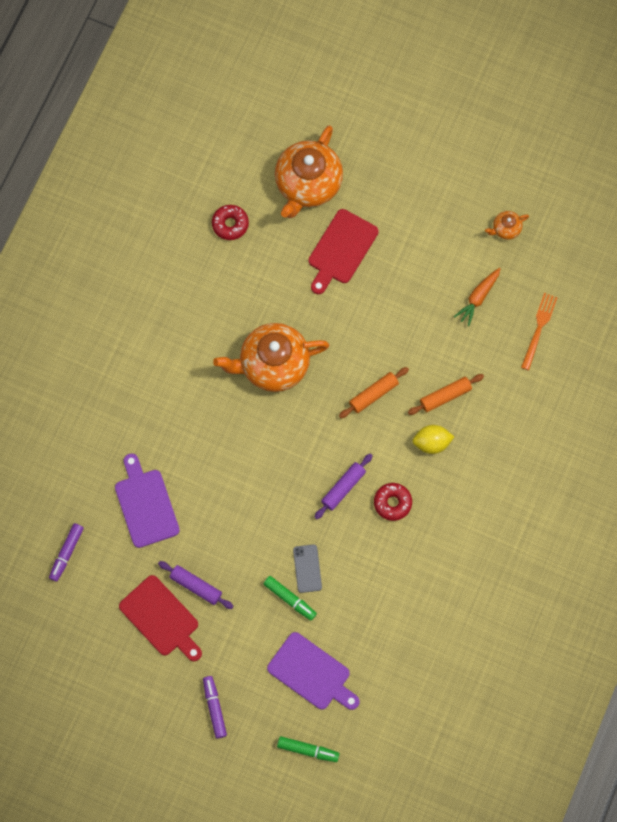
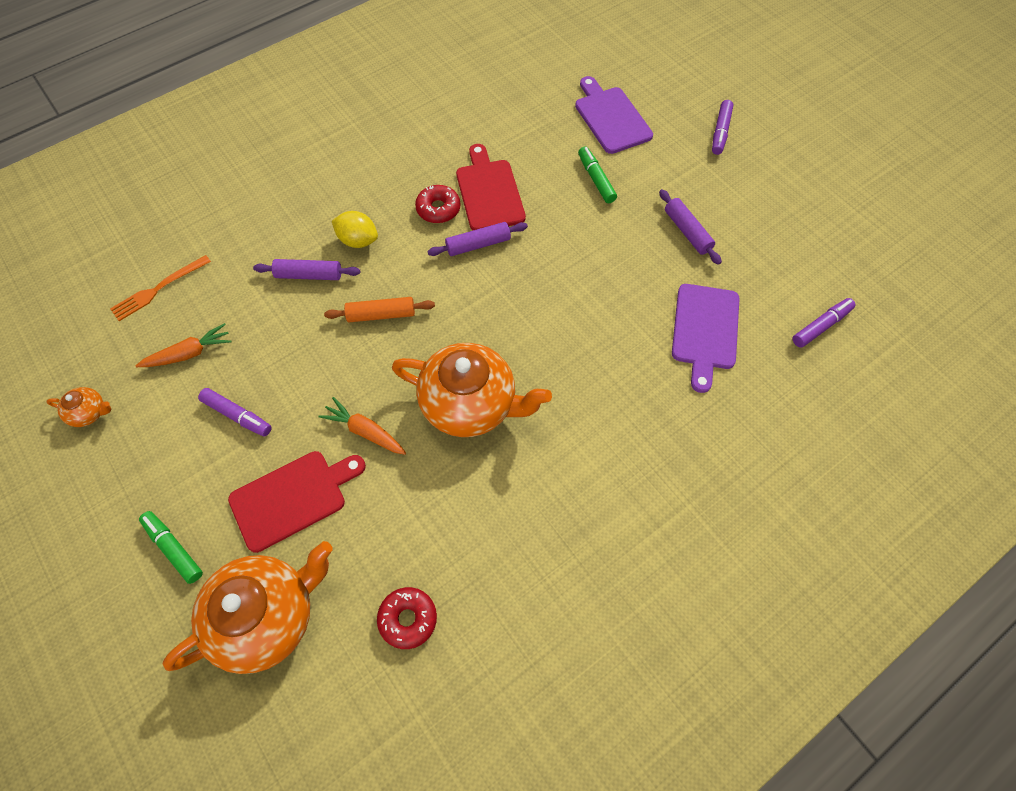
camera: 150 degrees left, 10 degrees down
red cutting board [119,575,202,661] -> red cutting board moved to [456,144,526,230]
green marker [277,736,339,762] -> green marker moved to [139,511,203,584]
grey phone [293,544,322,593] -> none
orange rolling pin [408,374,484,415] -> purple rolling pin [253,259,360,280]
none -> purple marker [198,388,272,437]
none -> orange carrot [318,397,406,455]

